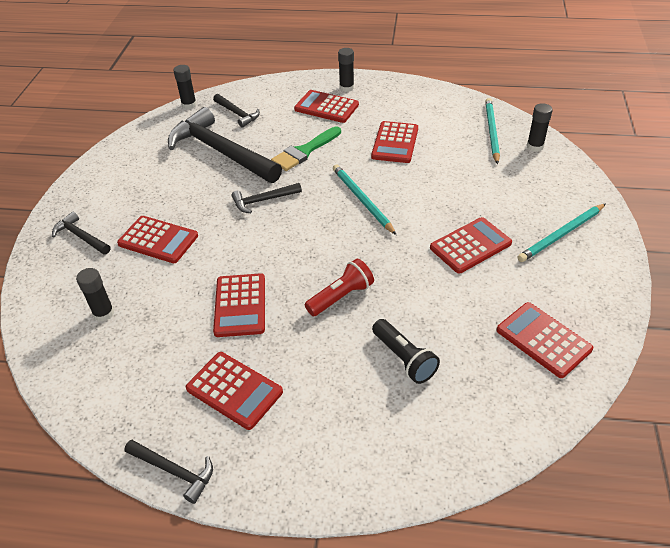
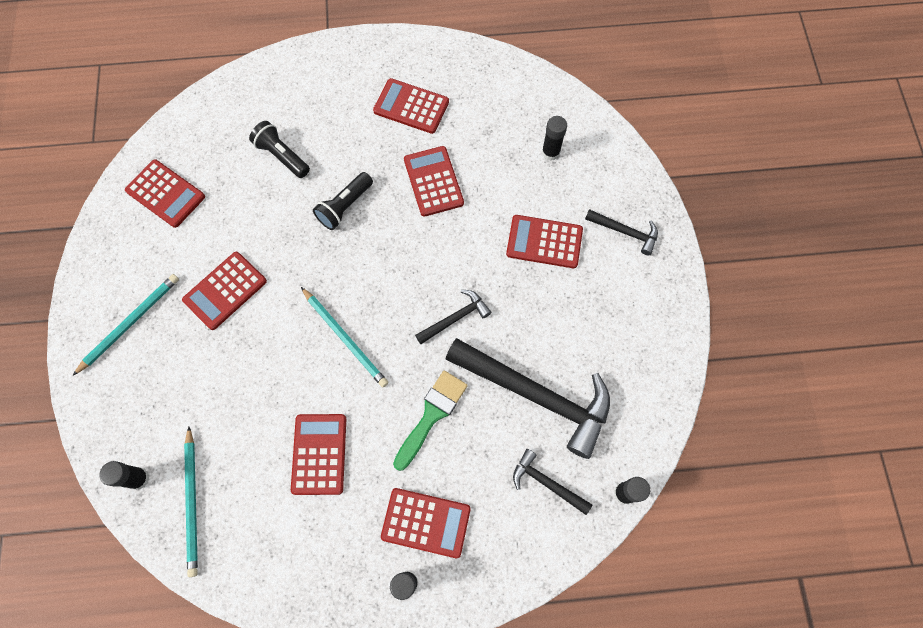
camera: 165 degrees right, 25 degrees up
black hammer [124,439,213,504] -> none
red flashlight [305,258,374,316] -> black flashlight [313,172,373,230]

